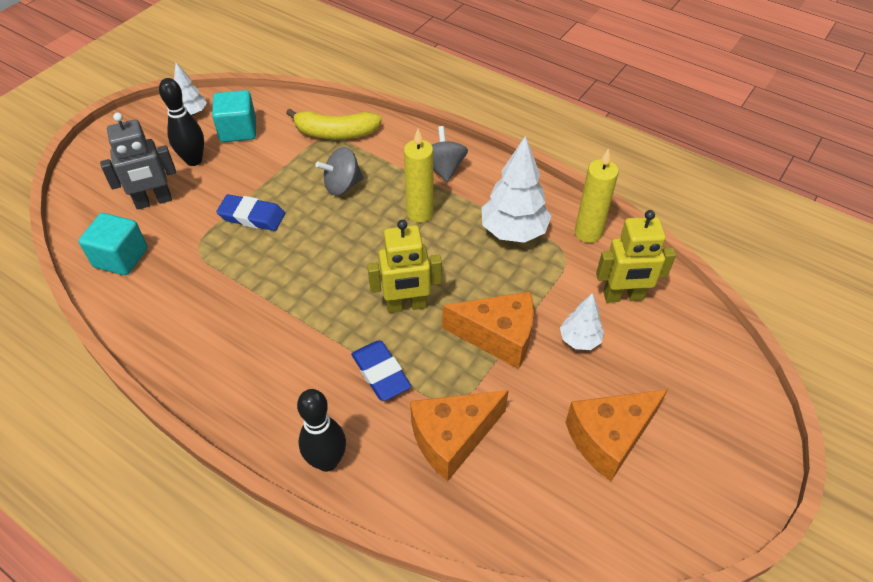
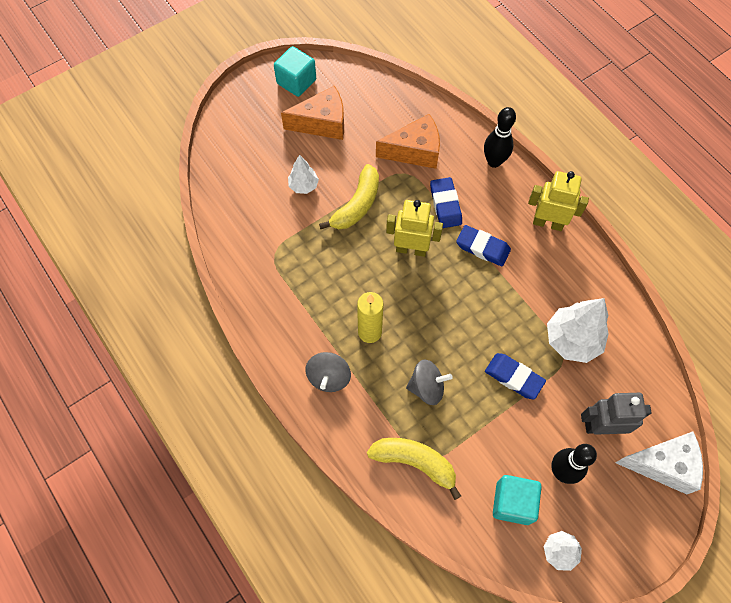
camera: 160 degrees left, 15 degrees up
turquoise cube [78,213,148,275] -> turquoise cube moved to [274,46,316,97]
orange cheese [442,291,534,369] -> yellow banana [319,164,379,229]
white tree [481,136,551,243] -> white tree moved to [547,298,609,363]
yellow candle [575,148,619,243] -> none
yellow robot [596,210,676,303] -> yellow robot moved to [528,171,589,231]
none -> blue eraser [456,225,511,266]
none -> white cheese [616,432,703,495]

